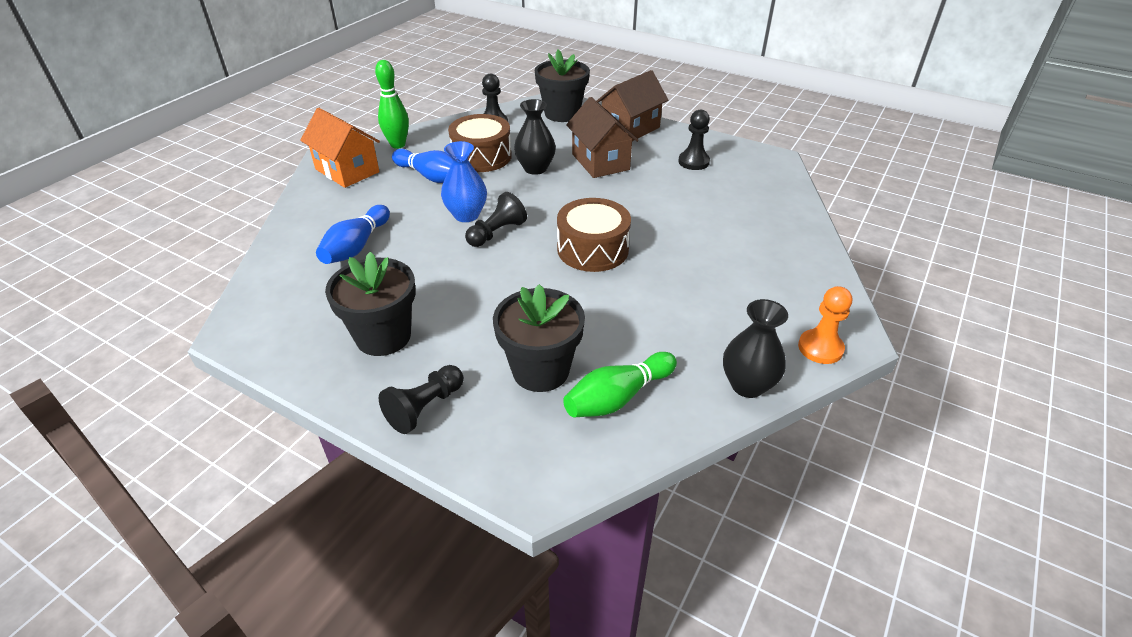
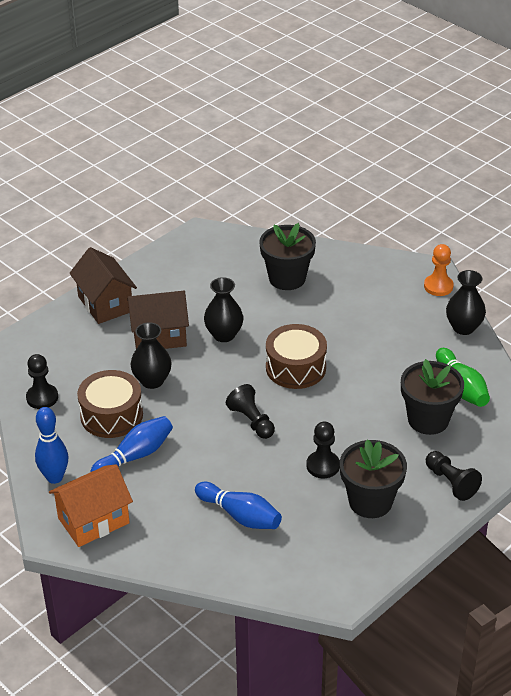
camera: 75 degrees left, 0 degrees up
green bowling pin [375,60,409,149] -> blue bowling pin [35,407,68,484]
blue vase [441,141,487,222] -> none
black flower pot [534,50,590,122] -> black flower pot moved to [259,223,316,290]
black pawn [678,110,710,170] -> black pawn moved to [306,421,340,478]
none -> black vase [204,277,243,342]

